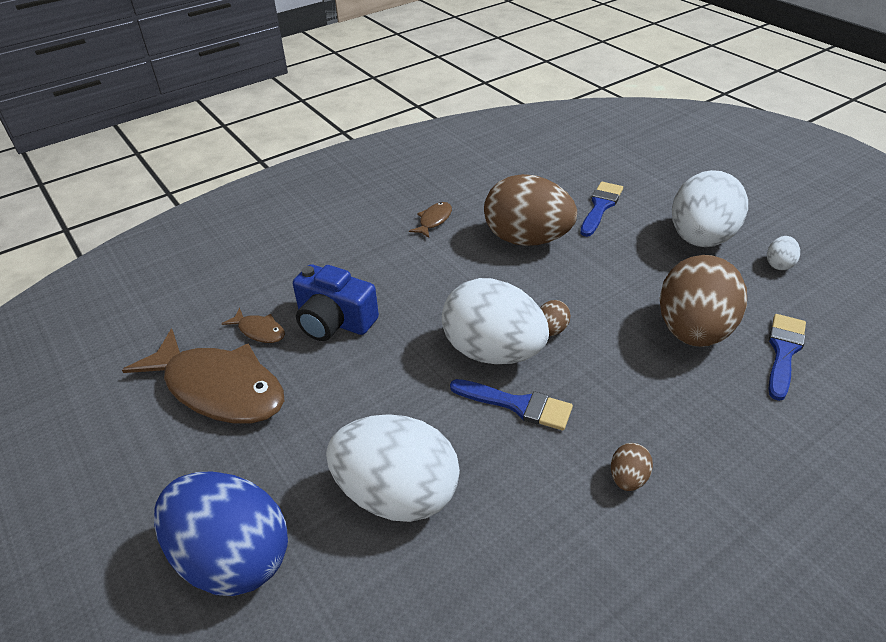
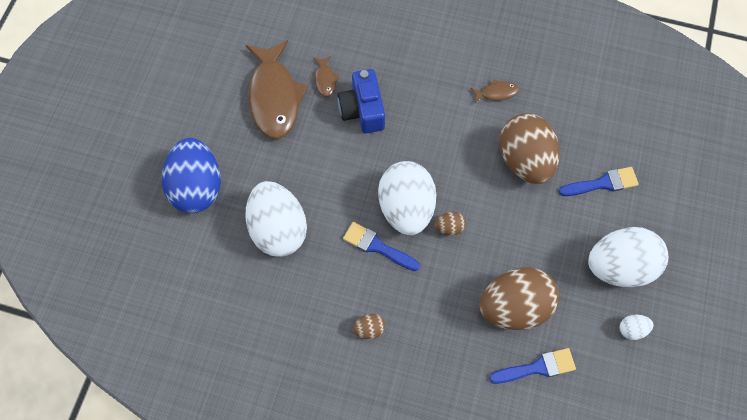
camera: 50 degrees right, 25 degrees up
blue brush [450,379,573,431] -> blue brush turned 135 degrees clockwise [343,222,420,271]

